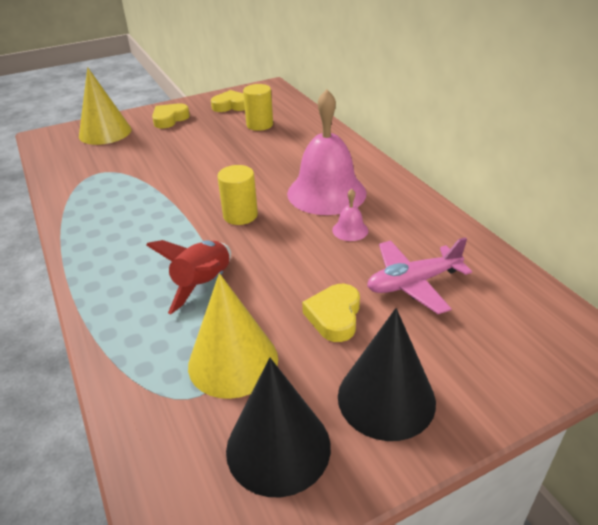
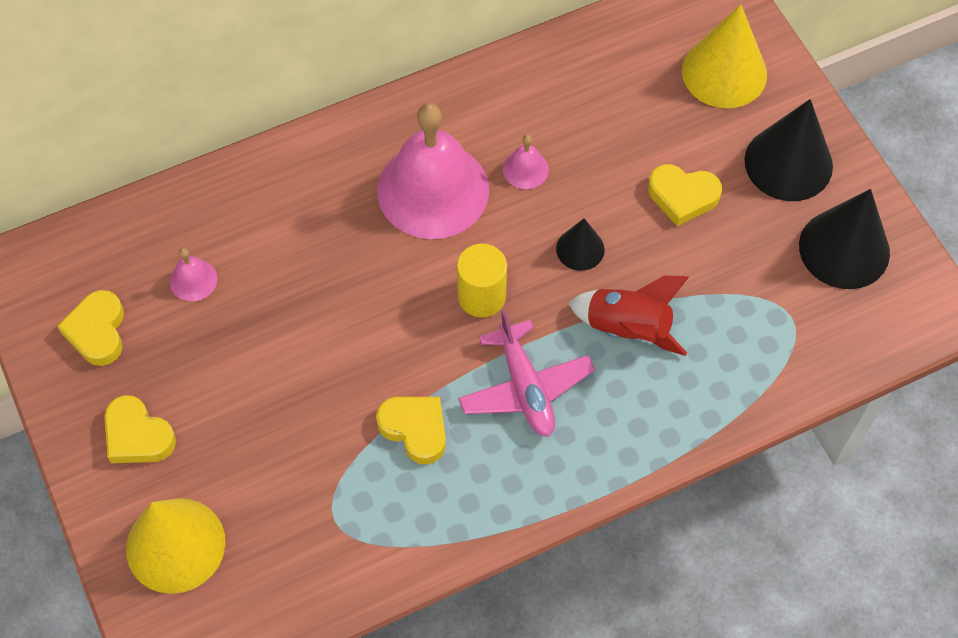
camera: 90 degrees left, 25 degrees up
yellow cone [188,273,278,399] -> yellow cone moved to [682,4,767,108]
yellow cylinder [243,84,273,131] -> pink bell [170,248,217,301]
pink plane [367,237,472,314] -> pink plane moved to [458,310,595,437]
none -> yellow heart [376,397,446,465]
none -> black cone [556,218,605,271]

